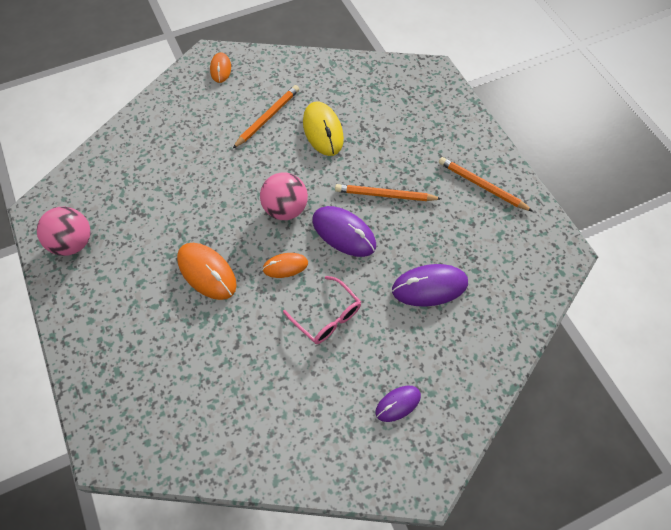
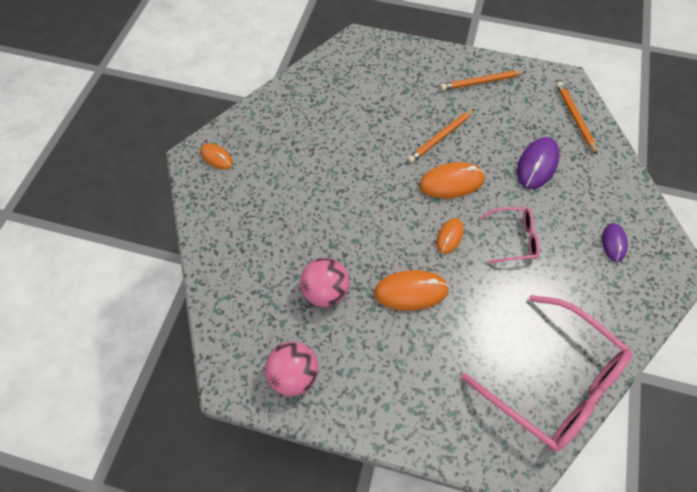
camera: 50 degrees left, 0 degrees up
orange pencil [232,85,299,149] -> orange pencil moved to [556,81,597,154]
pink ball [260,172,308,220] -> pink ball moved to [300,258,349,307]
yellow mouse [303,101,344,156] -> none
purple mouse [312,206,376,257] -> orange mouse [419,162,485,198]
none -> pink glasses [461,295,632,452]

